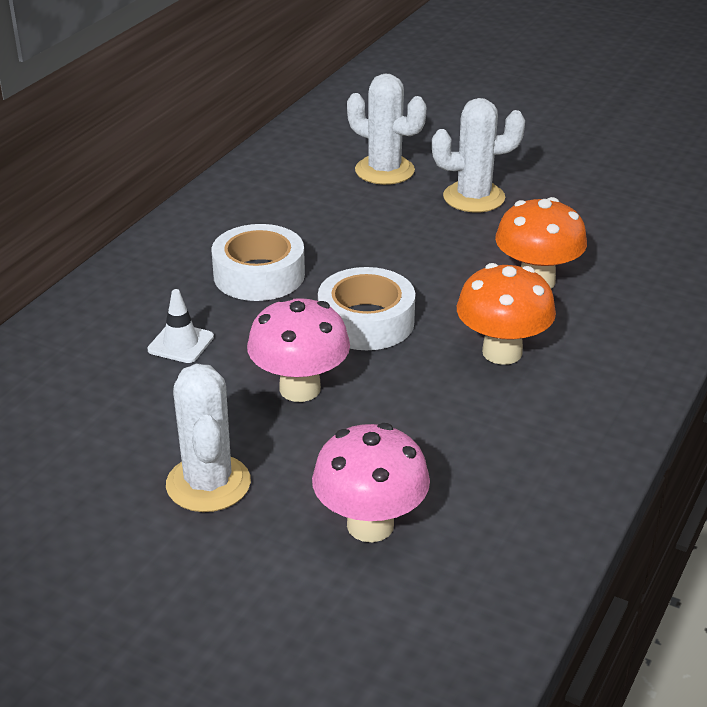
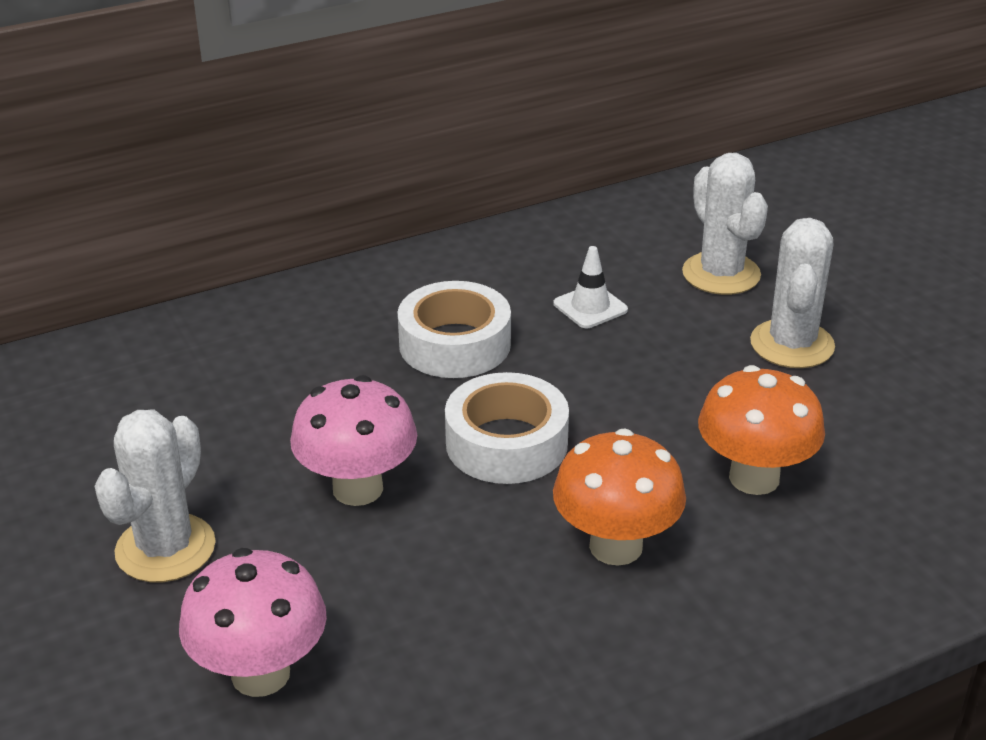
camera: 35 degrees right, 0 degrees up
white traffic cone [147,289,214,363] -> white traffic cone moved to [554,246,628,328]
white cactus [432,98,525,212] -> white cactus turned 75 degrees clockwise [750,218,835,368]

